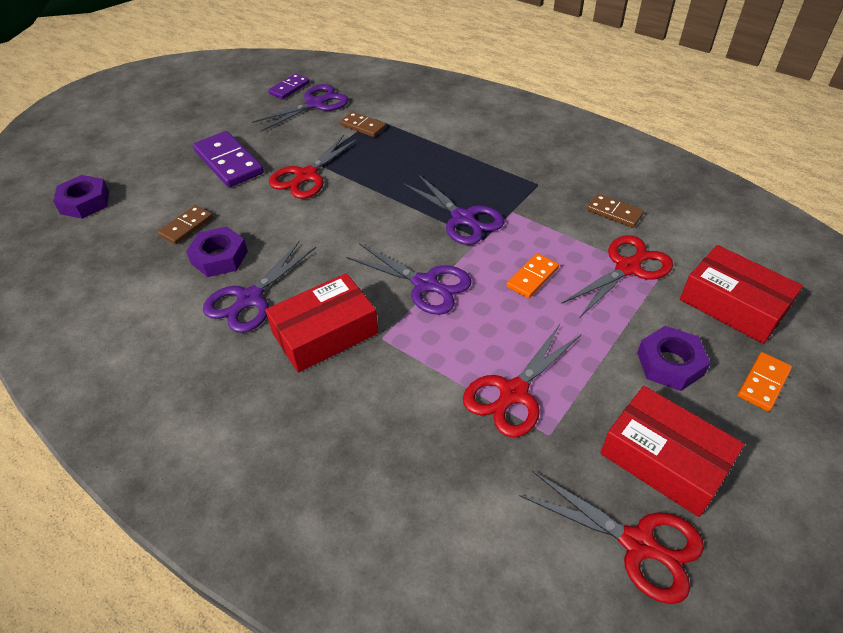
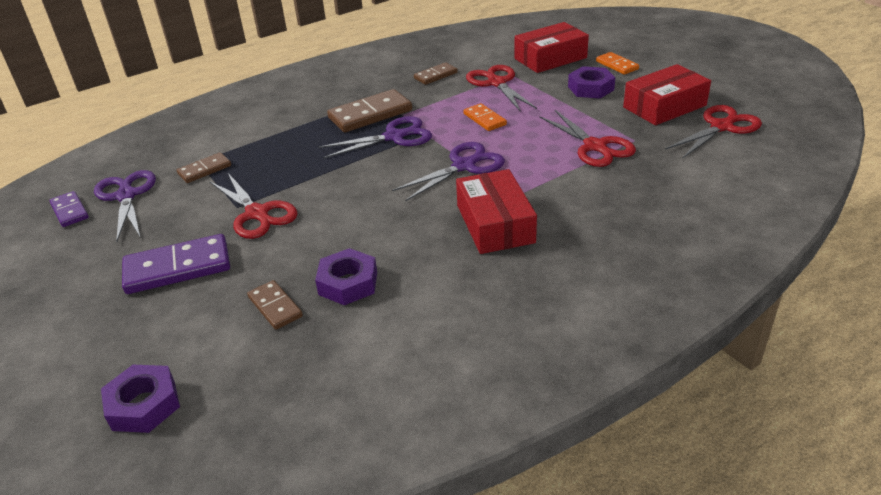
camera: 70 degrees left, 10 degrees down
purple scissors [203,240,316,333] -> none
none -> brown domino [327,89,412,132]

